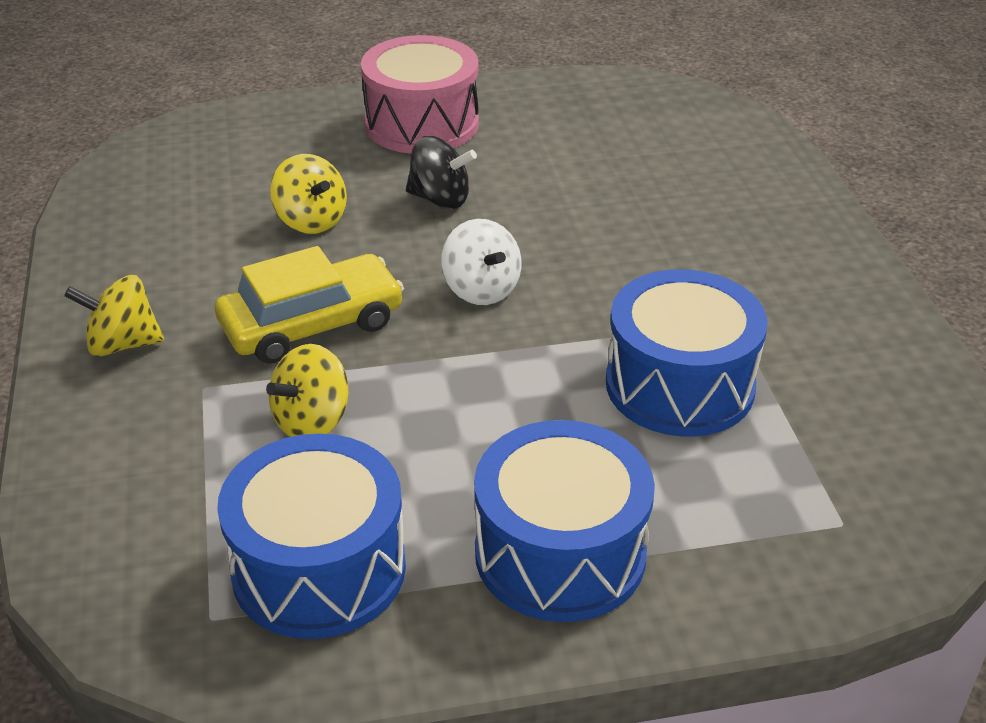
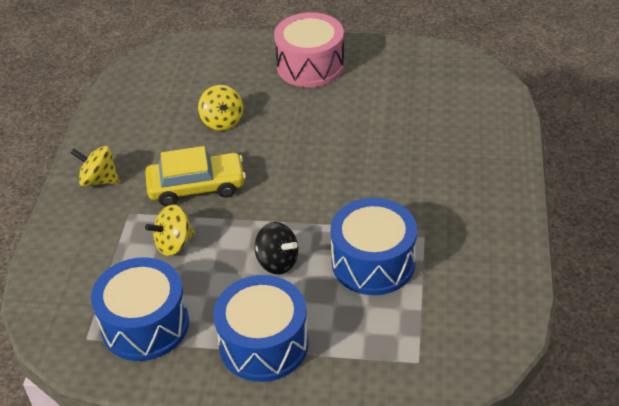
camera: 20 degrees right, 5 degrees up
black spinning top [406,136,477,209] -> black spinning top moved to [254,222,298,275]
white spinning top [441,219,521,305] -> none

